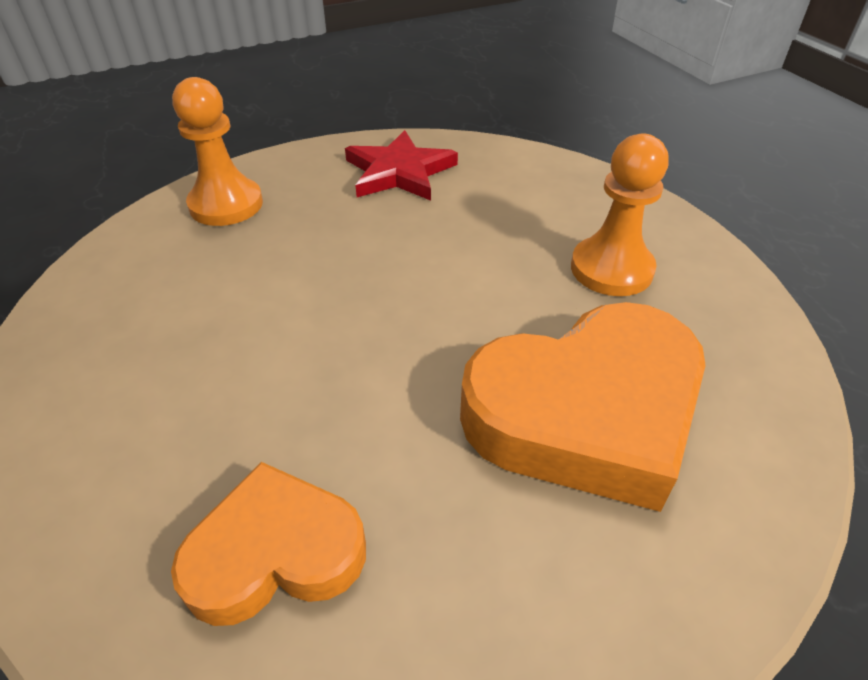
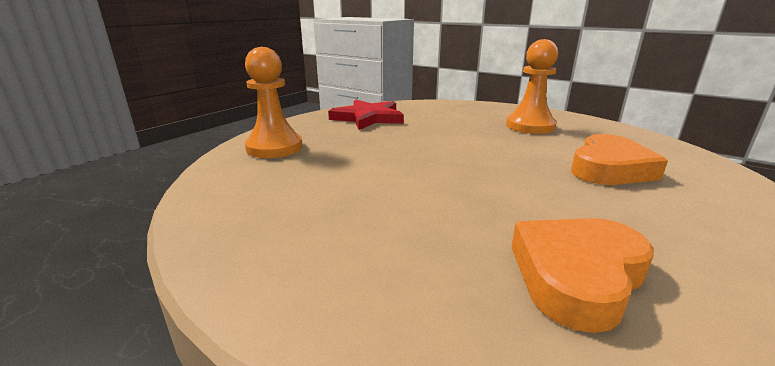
camera: 30 degrees left, 20 degrees down
orange heart [460,302,706,512] -> orange heart [571,134,668,185], size x0.60

